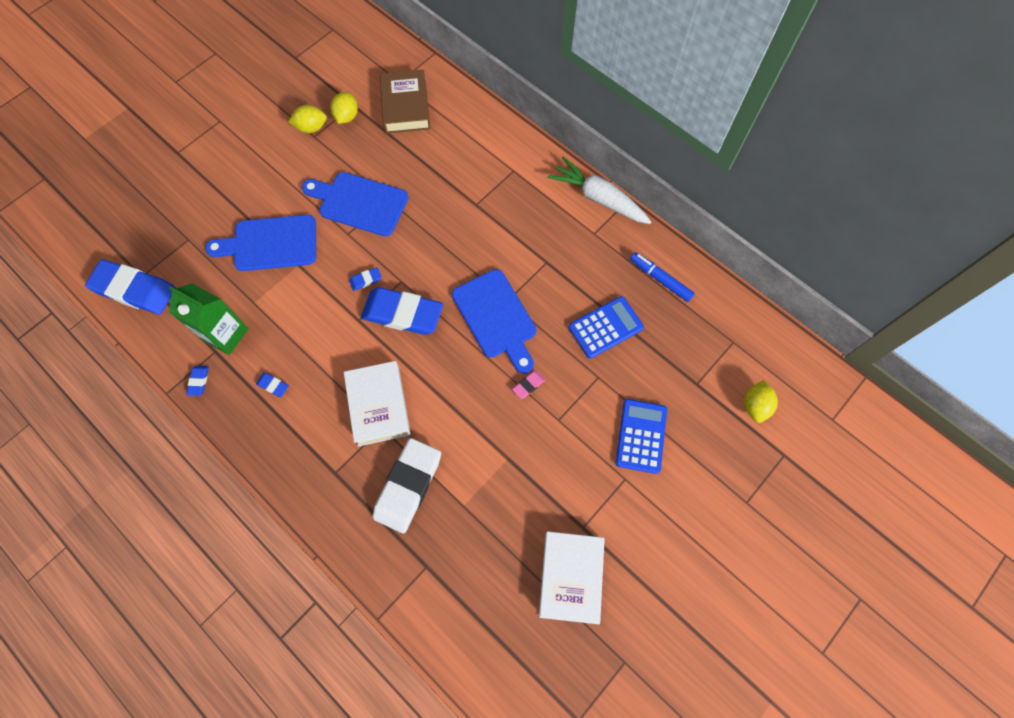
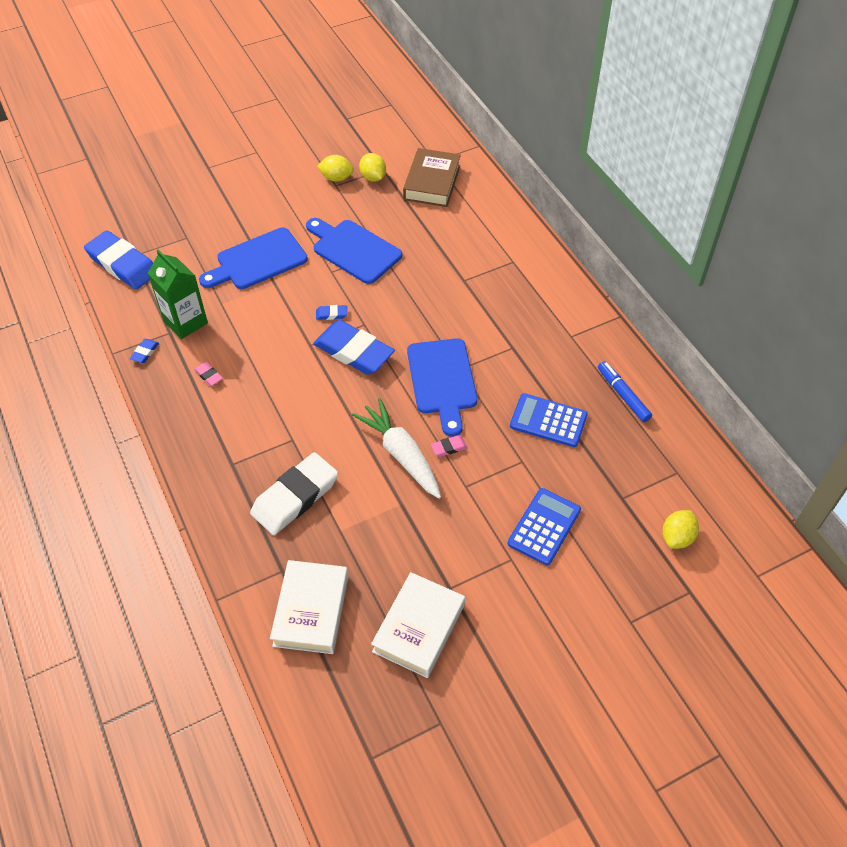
camera: 20 degrees right, 15 degrees down
blue cutting board [205,215,316,271] -> blue cutting board turned 45 degrees counterclockwise [199,227,308,289]
blue eraser [256,373,289,397] -> pink eraser [194,362,223,386]
yellow lemon [330,92,358,124] -> yellow lemon turned 60 degrees counterclockwise [359,153,386,182]
white book [344,361,411,447] -> white book moved to [270,560,348,654]
white carrot [547,156,651,224] -> white carrot moved to [352,398,441,499]
blue calculator [569,296,644,359] -> blue calculator turned 150 degrees counterclockwise [510,393,588,447]

